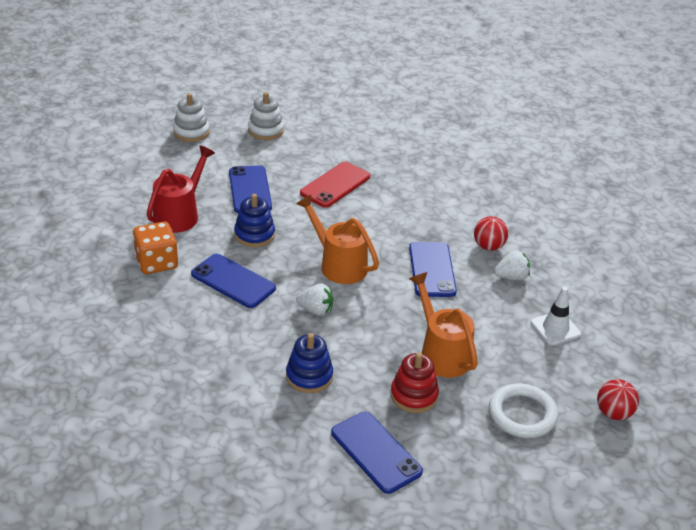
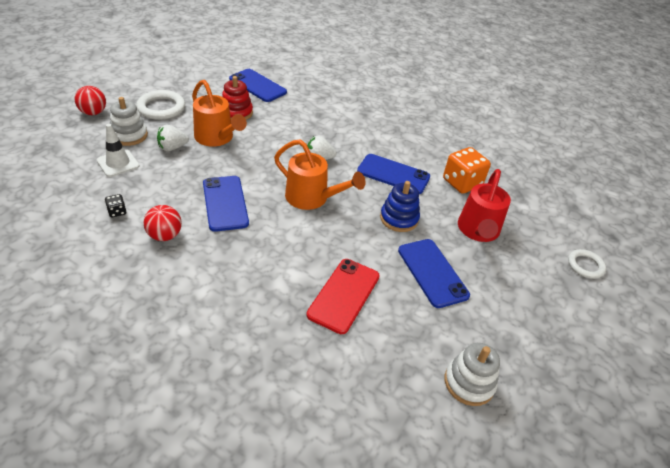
camera: 165 degrees right, 5 degrees up
white stacking toy [173,93,210,142] -> white stacking toy moved to [110,97,148,146]
blue stacking toy [286,333,333,393] -> none
white strawberry [494,250,530,281] -> white strawberry moved to [157,125,189,151]
none -> black dice [105,194,126,217]
none -> white ring [568,249,606,279]

